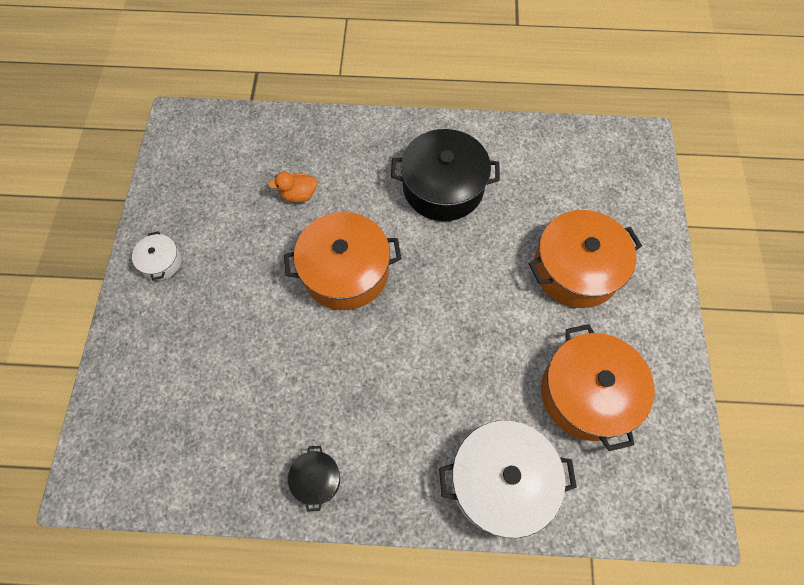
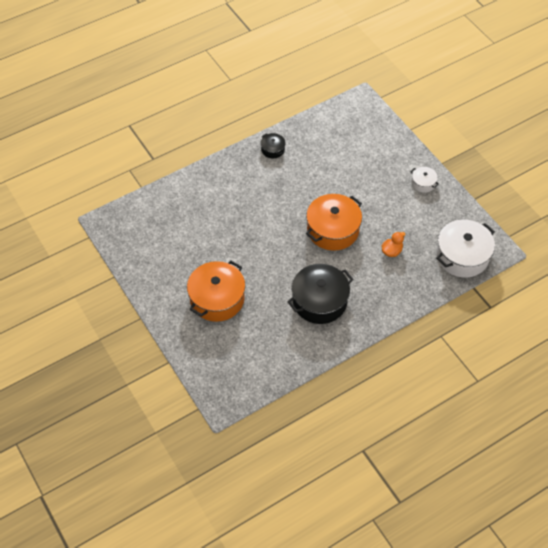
camera: 145 degrees right, 10 degrees down
white pot [439,420,577,538] -> white pot moved to [436,220,495,278]
orange pot [541,324,655,451] -> none

